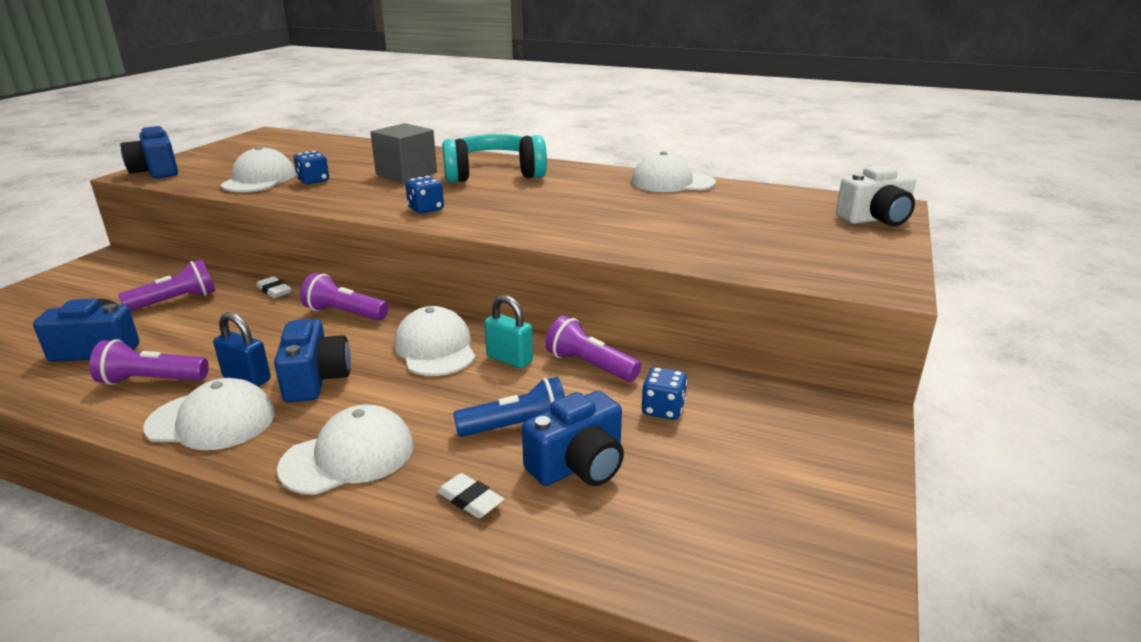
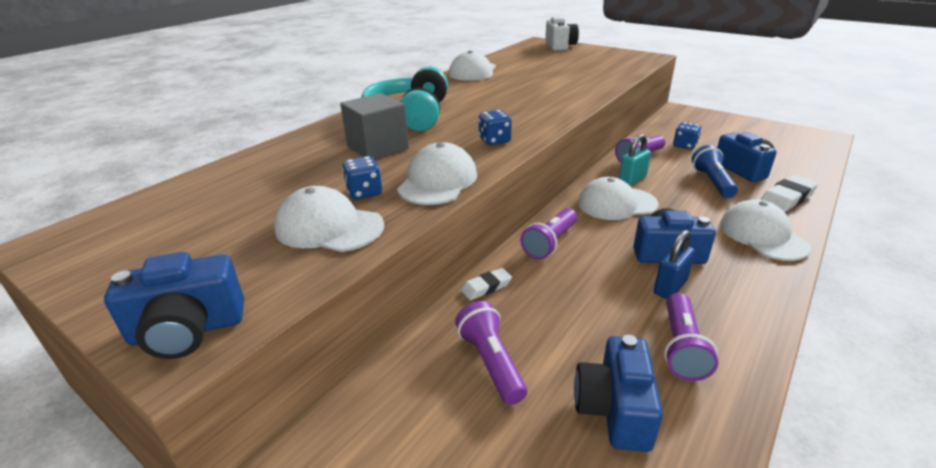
camera: 75 degrees left, 5 degrees up
white cap [143,378,275,450] -> white cap moved to [397,142,477,205]
white eraser [437,473,504,518] -> white eraser [760,175,818,212], size x1.63

